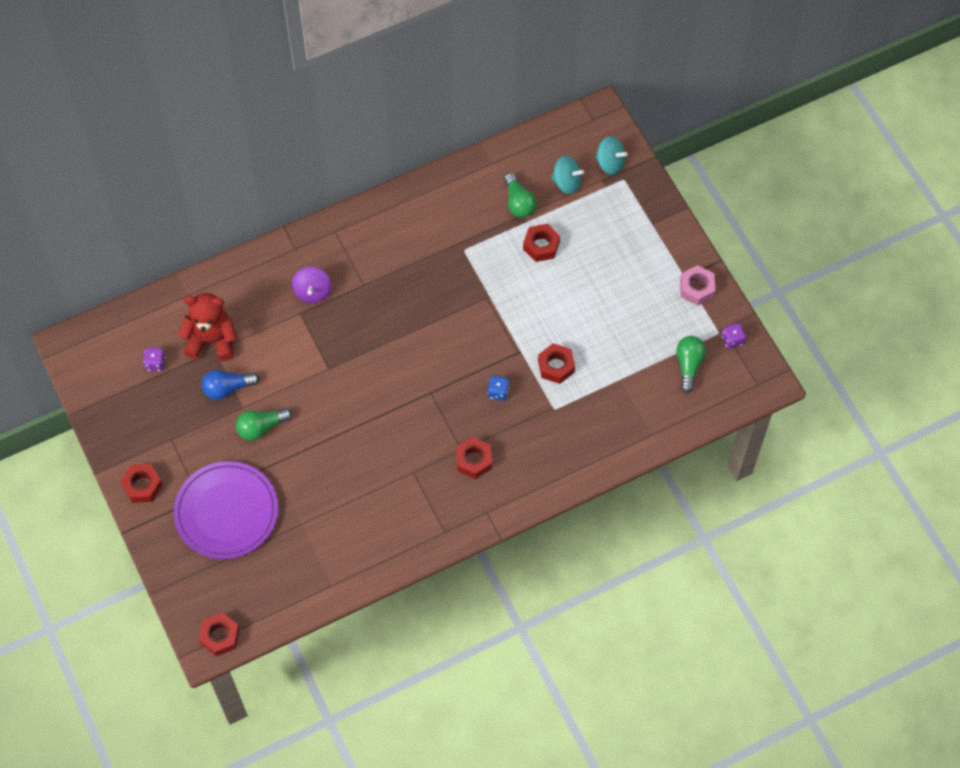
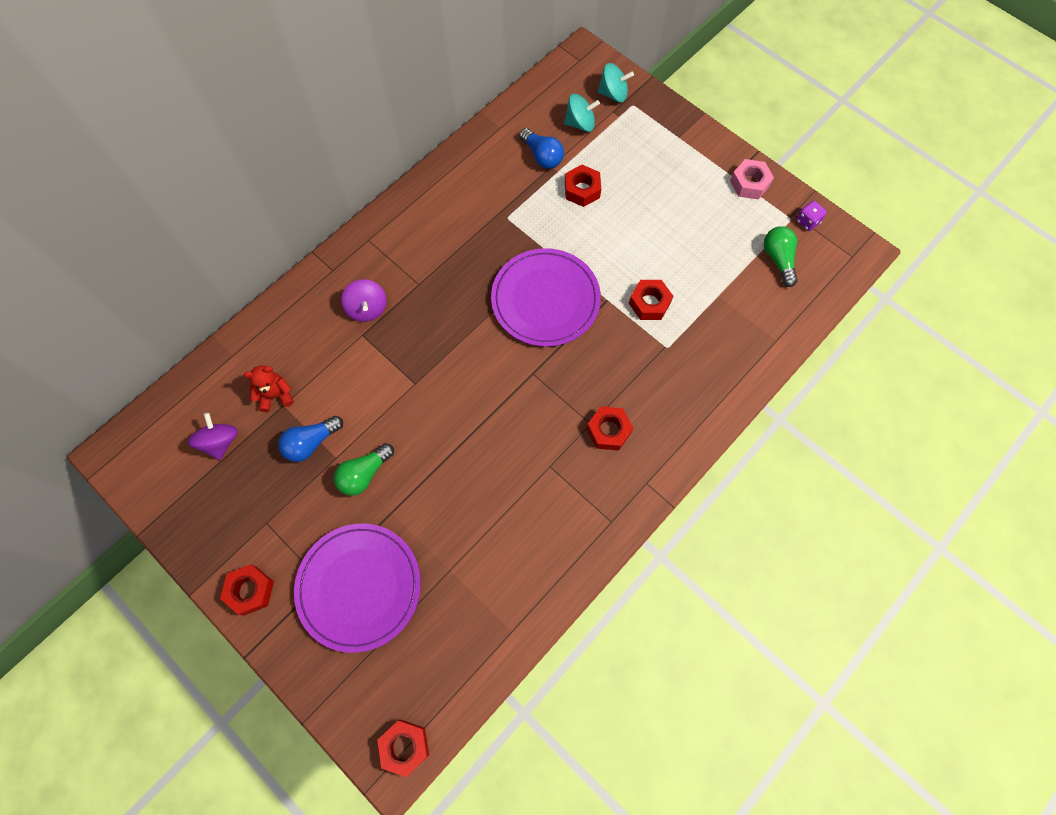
camera: 20 degrees left, 5 degrees up
purple dice [143,348,166,371] -> purple spinning top [188,413,238,460]
red teddy bear [178,293,237,361] -> red teddy bear [243,365,294,412], size x0.60
blue dice [488,376,509,401] -> none
green light bulb [504,173,537,218] -> blue light bulb [519,128,564,169]
none -> purple plate [491,248,601,347]

